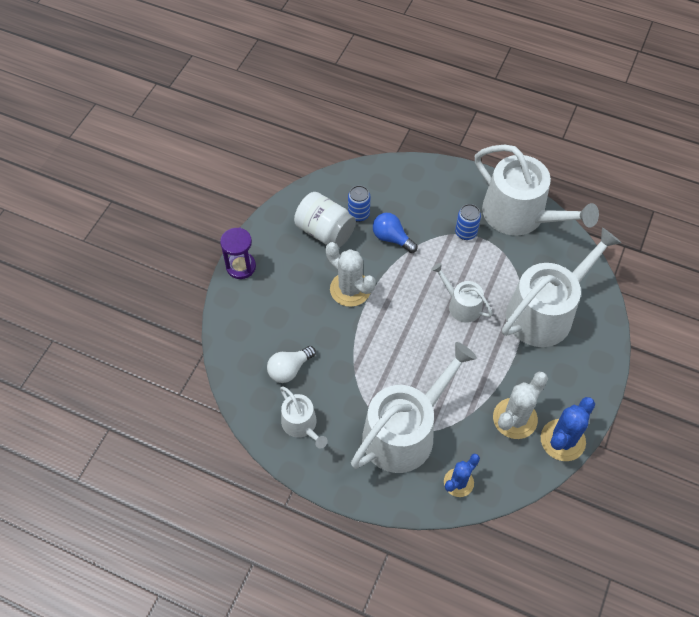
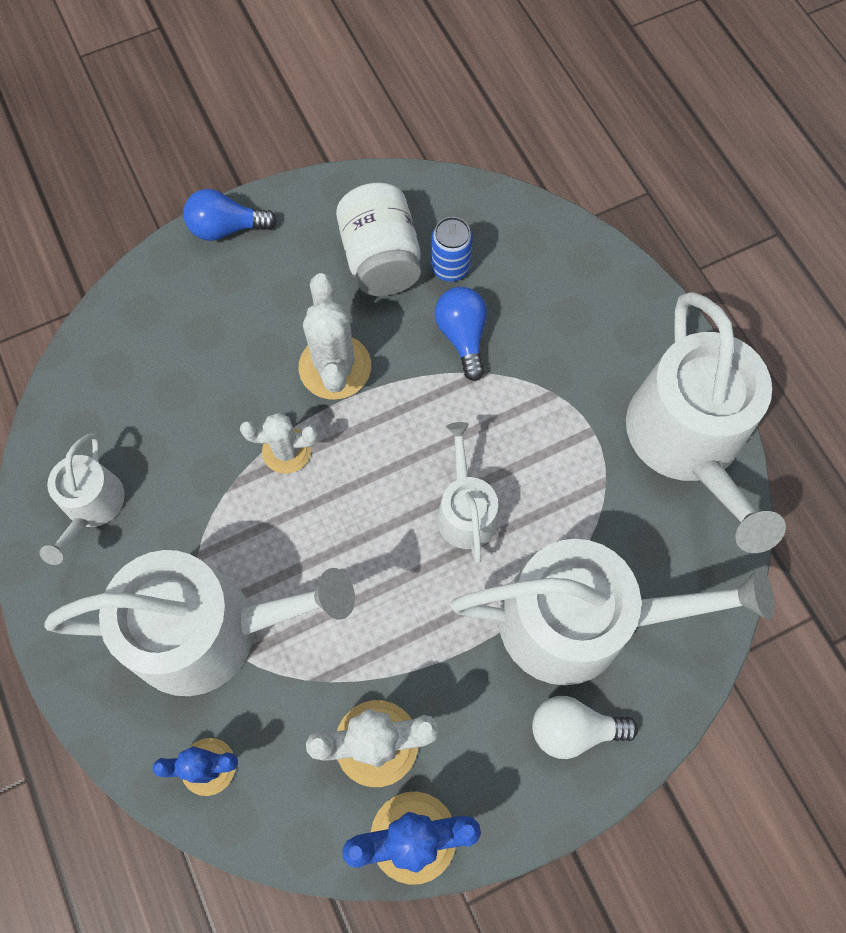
camera: 40 degrees right, 10 degrees up
purple hourglass [220,228,256,279] -> blue light bulb [183,189,277,241]
white light bulb [267,346,316,383] -> white light bulb moved to [532,696,638,759]
blue can [455,204,481,240] -> none
none -> white cactus [240,413,318,474]

